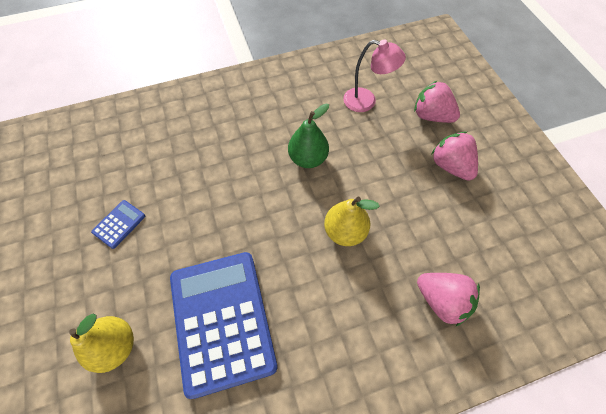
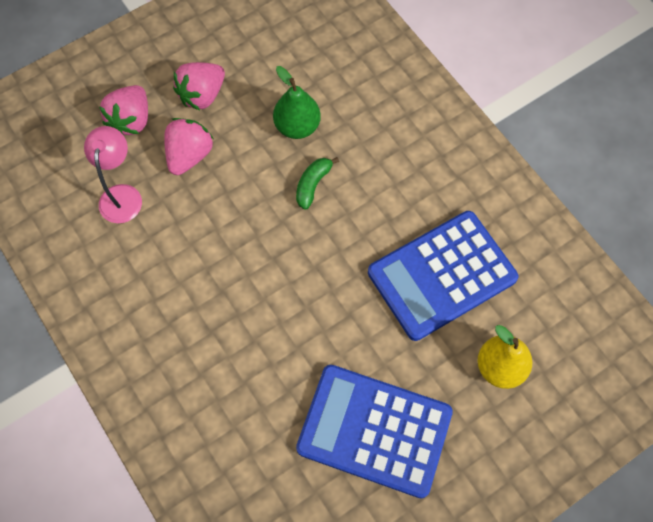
camera: 105 degrees left, 5 degrees up
blue calculator [91,200,145,249] -> blue calculator [296,365,453,498], size x2.47
green pear [288,104,329,168] -> green pear moved to [273,66,321,139]
yellow pear [324,197,380,246] -> green banana [296,157,339,210]
pink strawberry [417,273,480,327] -> pink strawberry moved to [164,118,214,175]

